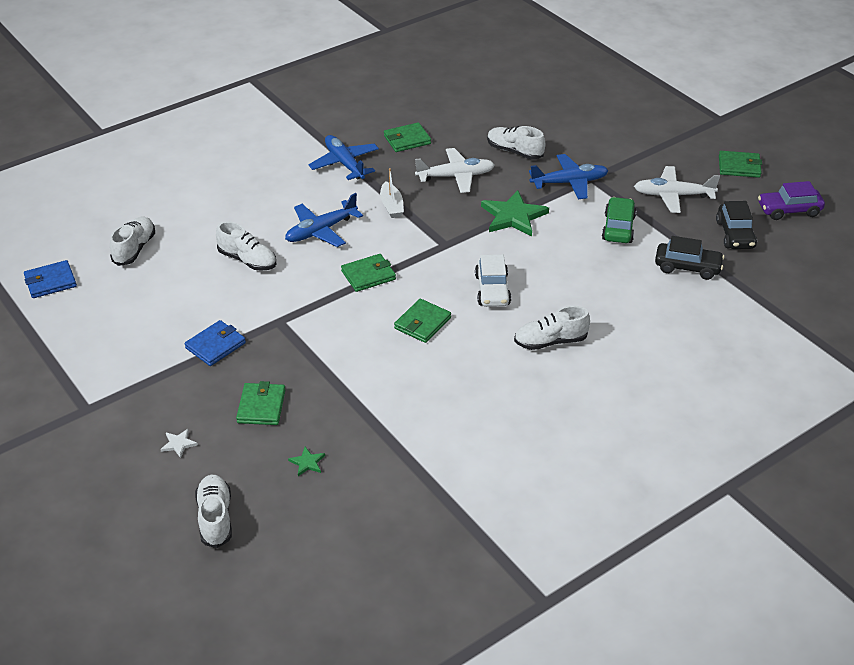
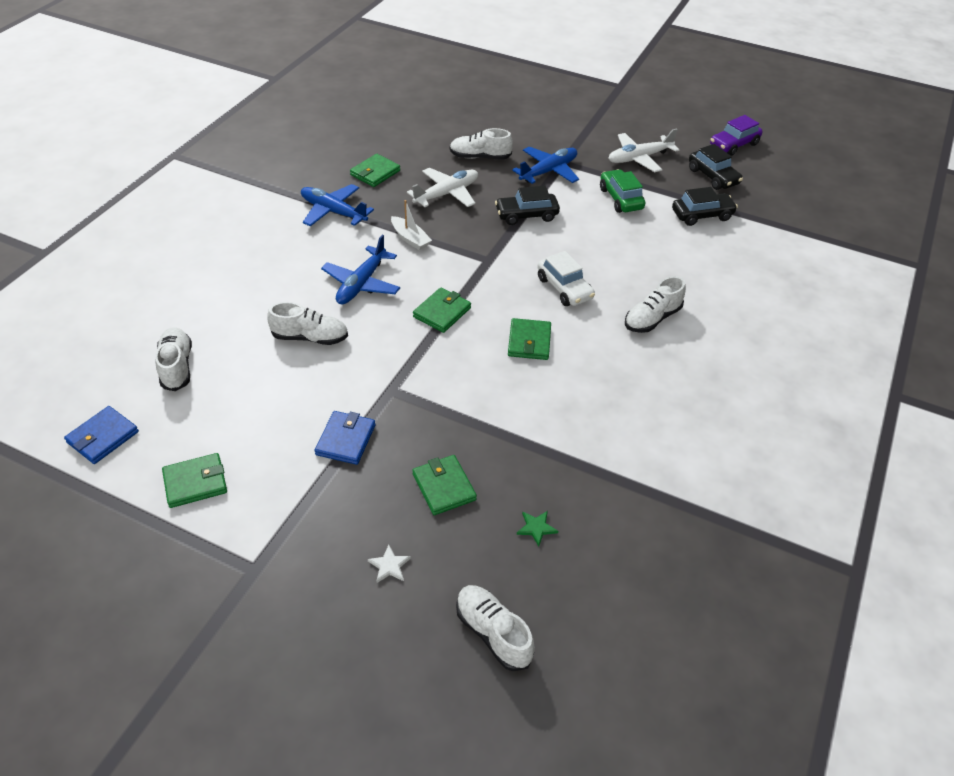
camera: 30 degrees left, 5 degrees up
green star [481,190,549,237] -> black car [495,186,560,225]
green wallet [719,151,762,178] -> green wallet moved to [162,453,227,508]

